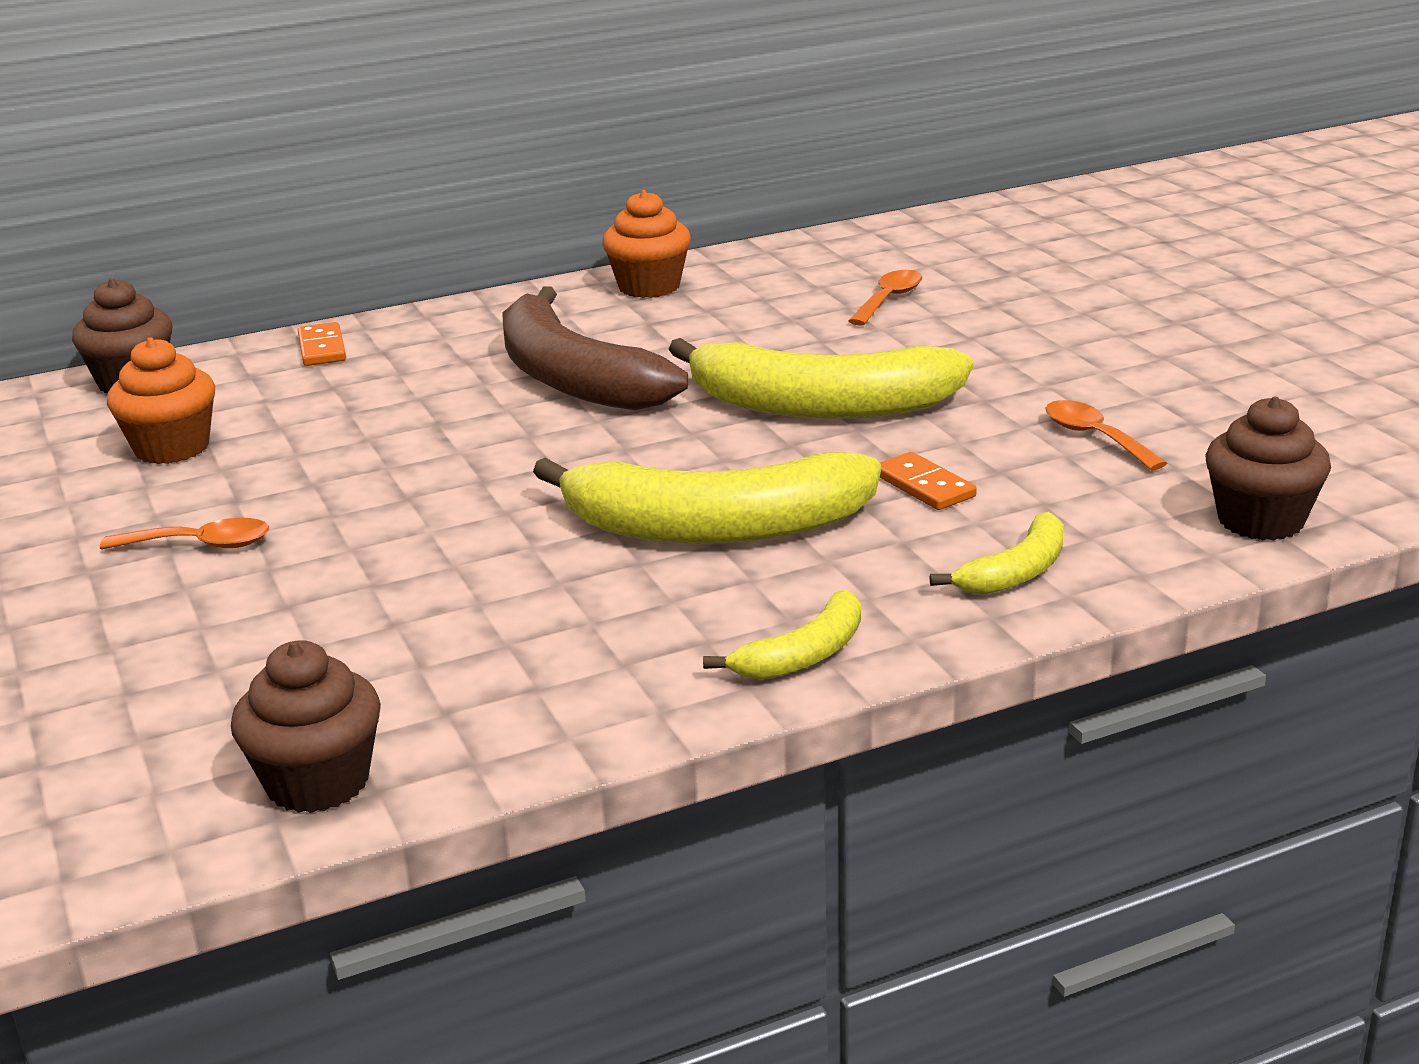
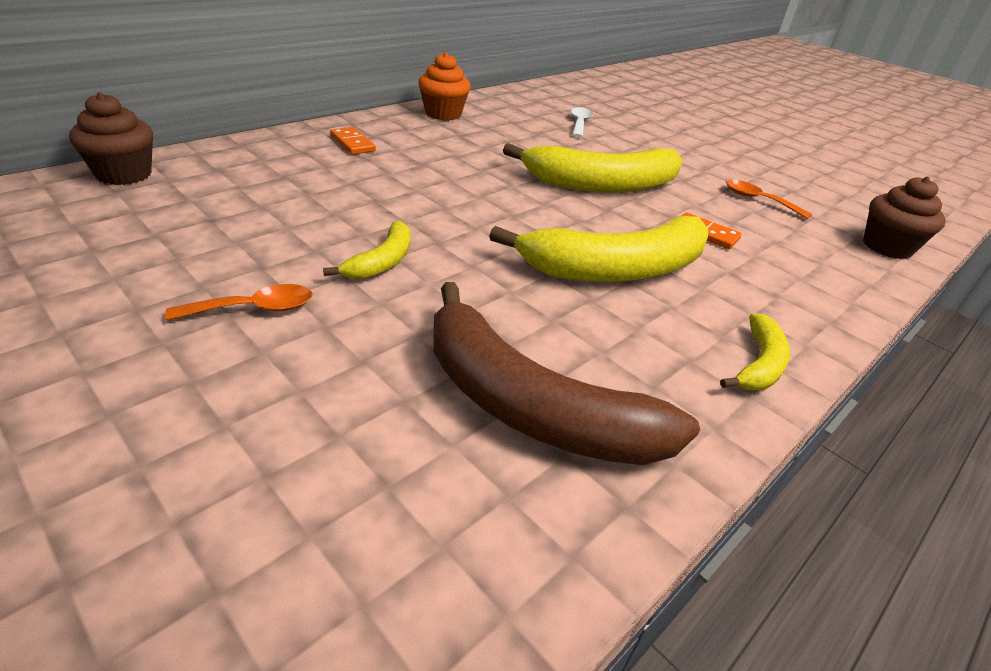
camera: 25 degrees left, 10 degrees up
orange cupcake [107,337,215,464] -> none
brown cupcake [231,640,381,813] -> none
orange domino [298,322,346,366] -> orange domino moved to [330,127,376,155]
brown banana [502,286,688,410] -> brown banana moved to [433,282,700,465]
orange spoon [849,270,922,326] -> white spoon [571,107,593,138]
yellow banana [930,512,1064,595] -> yellow banana moved to [323,221,410,279]

